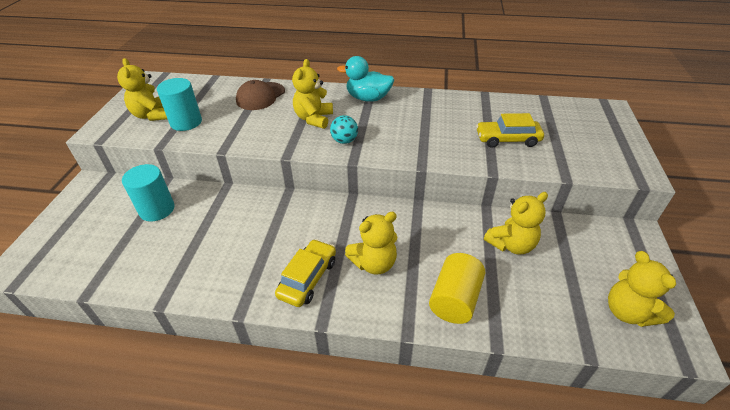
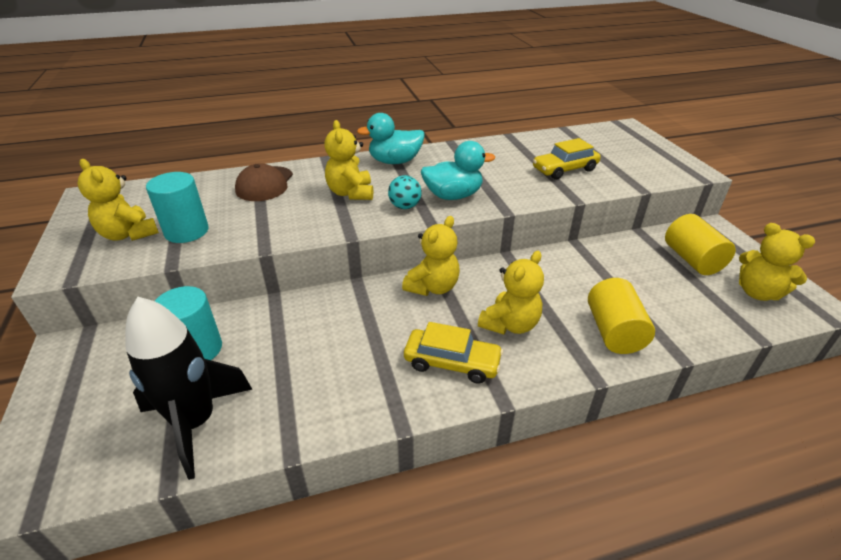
camera: 25 degrees left, 5 degrees down
yellow car [275,239,336,307] -> yellow car turned 105 degrees clockwise [404,322,503,384]
yellow teddy bear [484,192,548,255] -> yellow teddy bear moved to [402,216,460,296]
none -> black rocket [125,297,252,480]
none -> turquoise duck [421,141,495,200]
none -> yellow cylinder [665,214,736,275]

